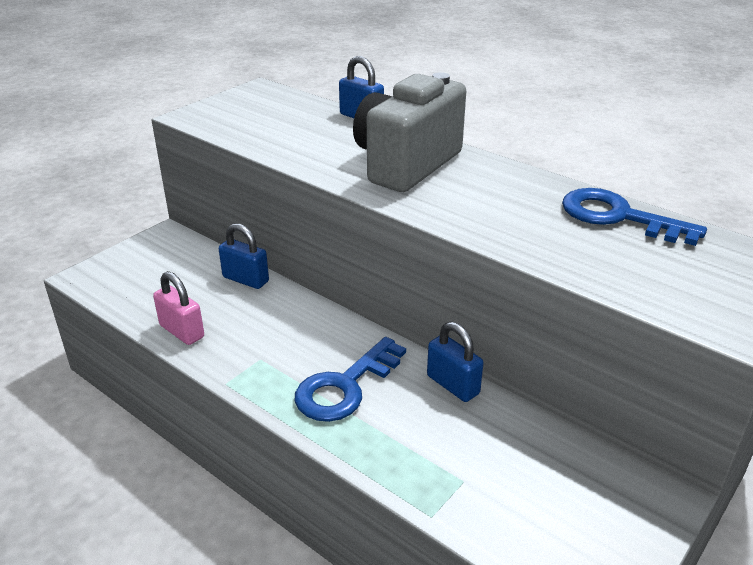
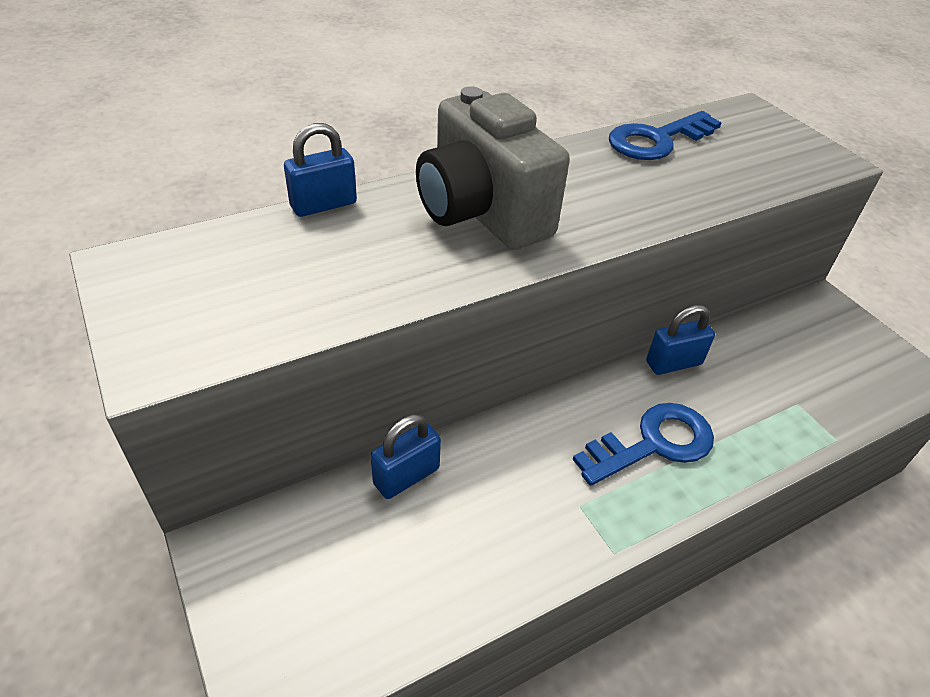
camera: 70 degrees left, 10 degrees up
pink padlock [153,271,204,345] -> none
blue key [295,337,406,422] -> blue key turned 90 degrees counterclockwise [573,403,714,486]

